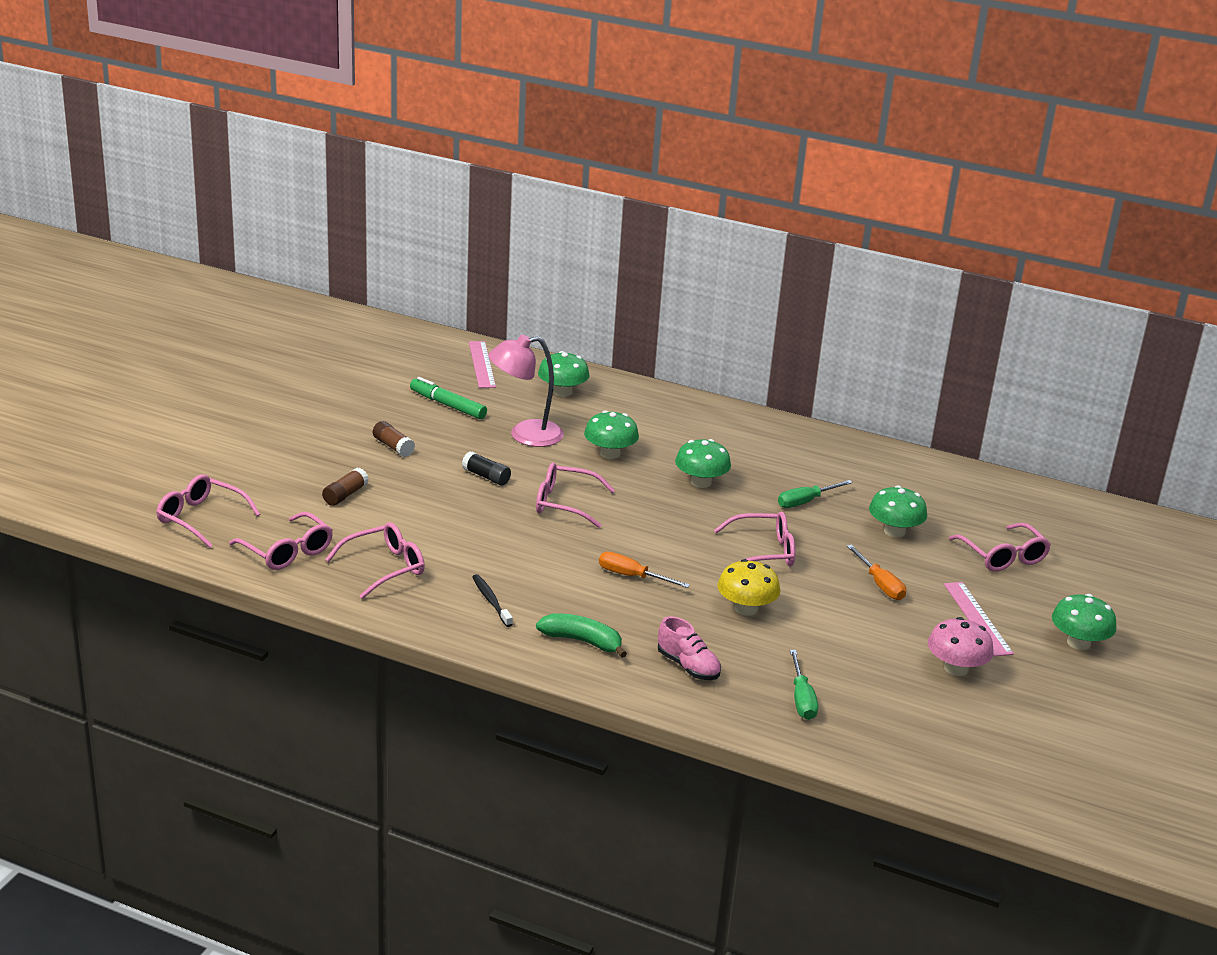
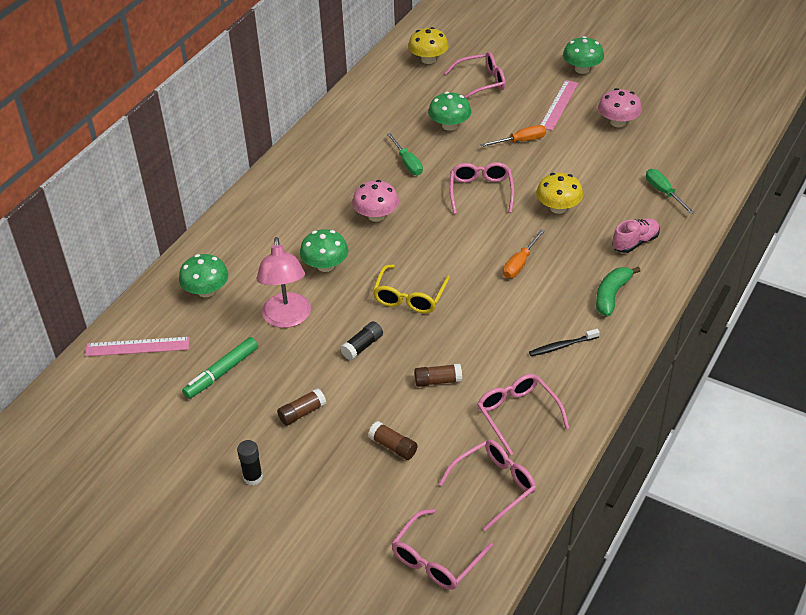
camera: 80 degrees left, 15 degrees up
pink glasses [536,462,615,528] -> yellow glasses [373,264,450,313]
green mushroom [675,439,731,488] -> pink mushroom [352,180,399,222]
green screwdriver [790,650,818,720] -> green screwdriver turned 120 degrees counterclockwise [646,169,695,214]
pink ruler [944,582,1014,657] -> pink ruler turned 60 degrees counterclockwise [540,80,579,131]
none -> black glue stick [237,440,263,485]
none -> yellow mushroom [408,27,449,64]
none -> brown glue stick [414,364,462,387]

